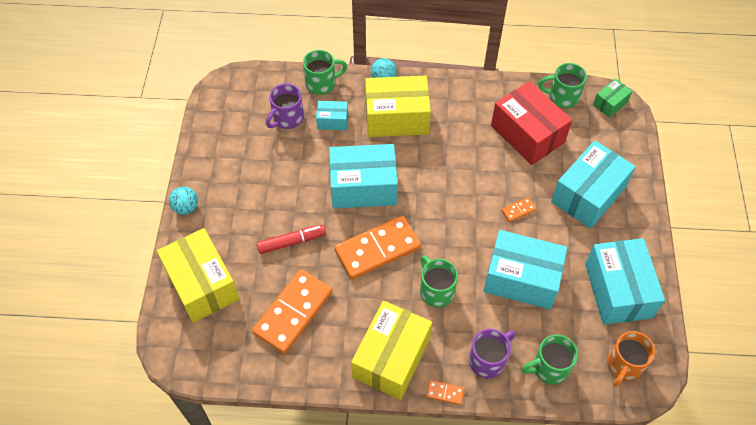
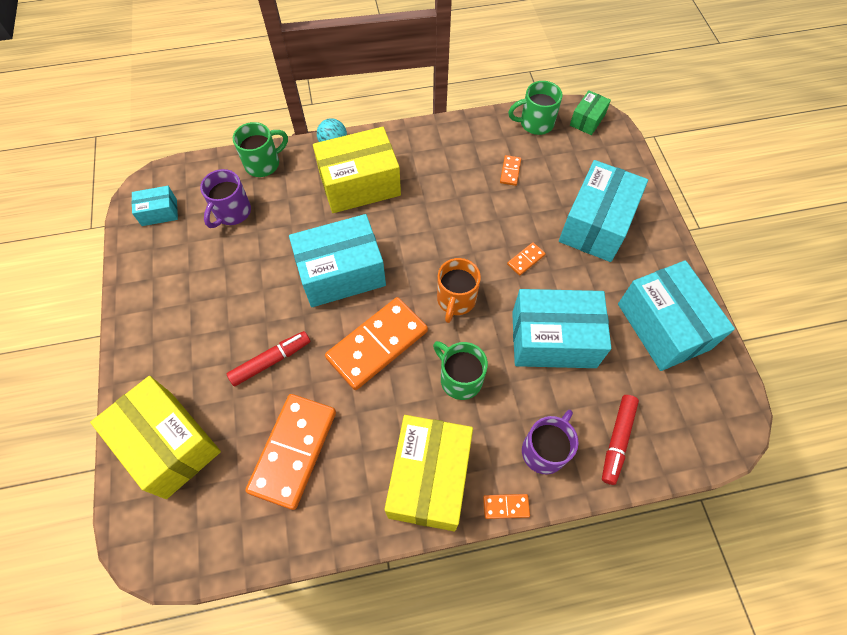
camera: 15 degrees left, 5 degrees up
turquoise ball [169,187,198,215] -> none
turquoise box [316,101,348,130] -> turquoise box moved to [132,186,178,226]
red box [491,81,572,165] -> orange domino [500,155,521,186]
green mug [522,334,578,384] -> red marker [602,395,639,485]
orange mug [607,331,655,387] -> orange mug moved to [437,258,481,323]

